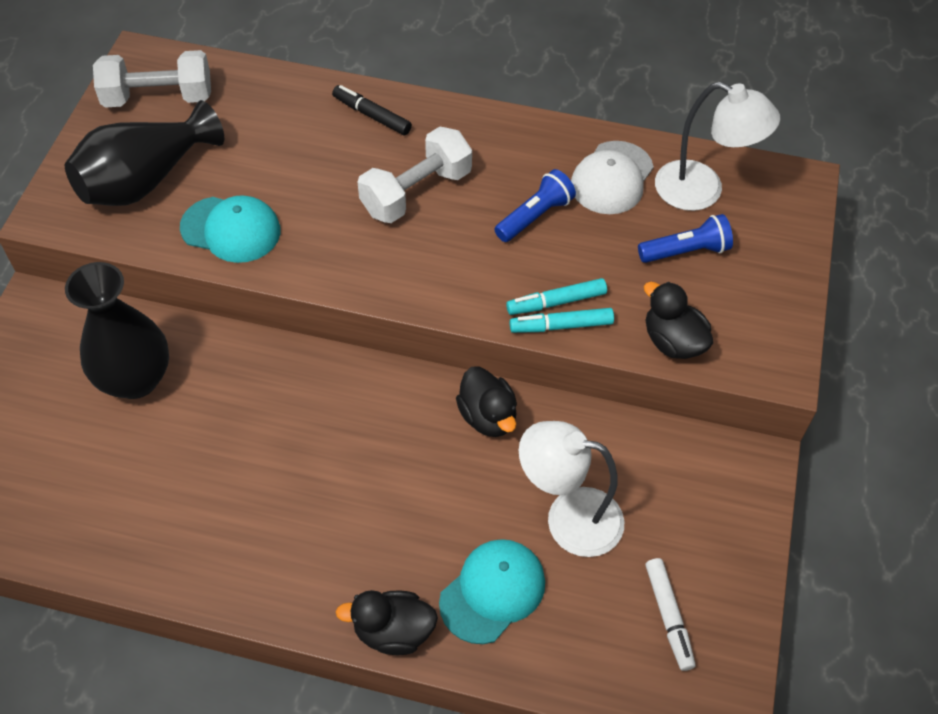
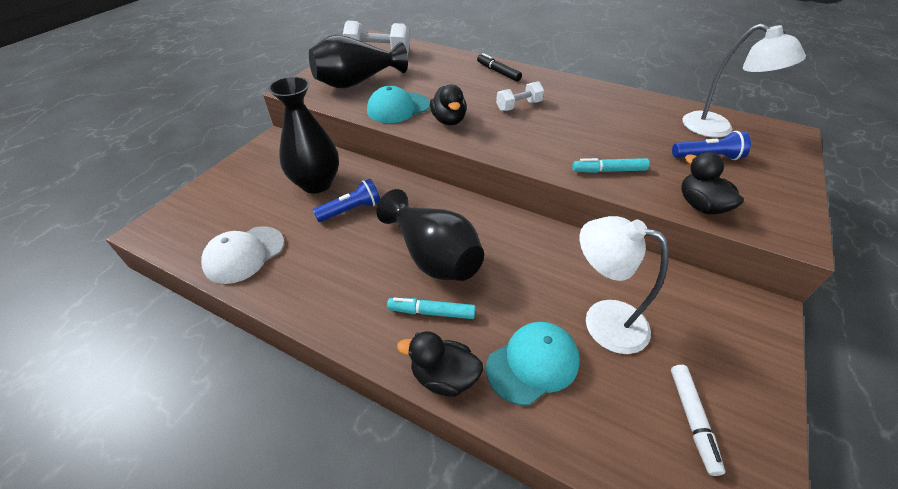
camera: 15 degrees right, 10 degrees down
turquoise cap [180,195,281,263] -> turquoise cap turned 120 degrees clockwise [367,86,430,123]
white dumbbell [358,127,472,223] -> white dumbbell [496,81,544,111], size x0.62
black duck [456,367,517,437] -> black duck moved to [430,84,467,125]
blue flashlight [494,169,576,242] -> blue flashlight moved to [313,179,380,222]
turquoise marker [510,308,614,333] -> turquoise marker moved to [387,297,475,319]
white cap [571,141,654,214] -> white cap moved to [201,226,284,284]
none -> black vase [376,189,484,281]

